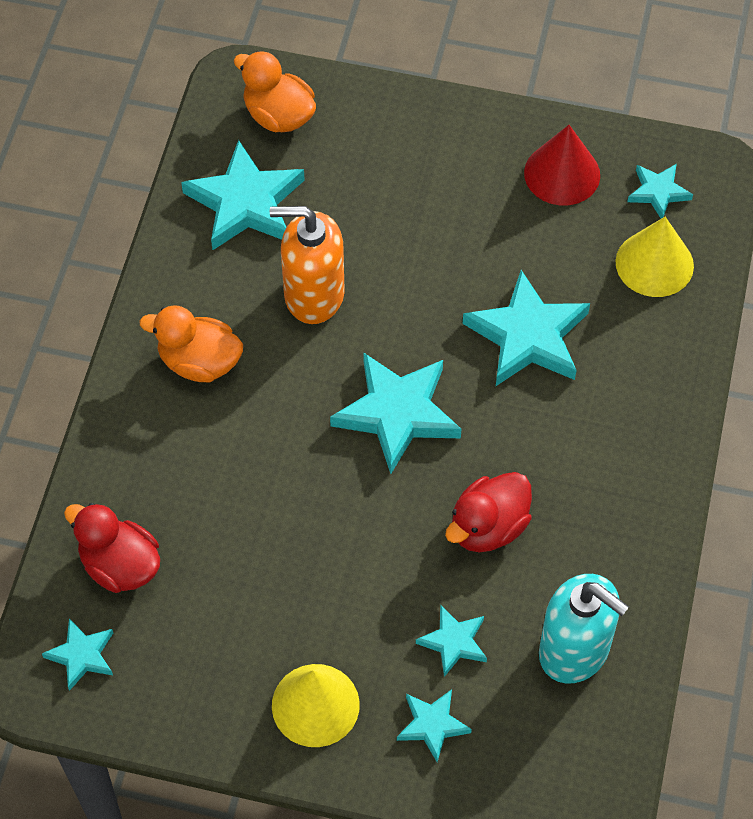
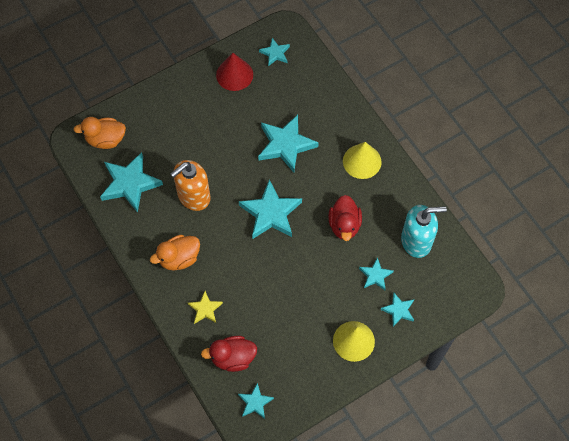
camera: 45 degrees left, 5 degrees up
yellow cone [615,217,694,297] -> yellow cone moved to [343,142,382,179]
none -> yellow star [188,291,223,324]

